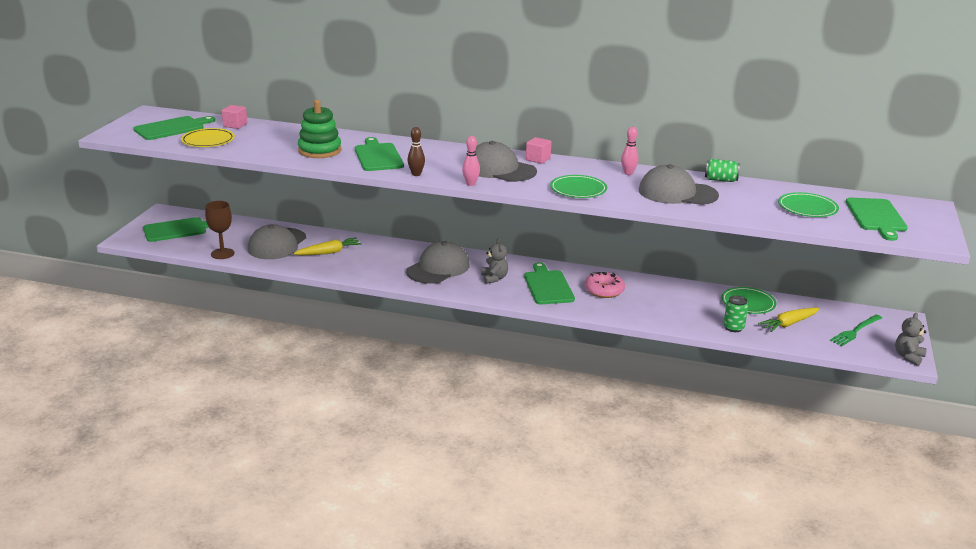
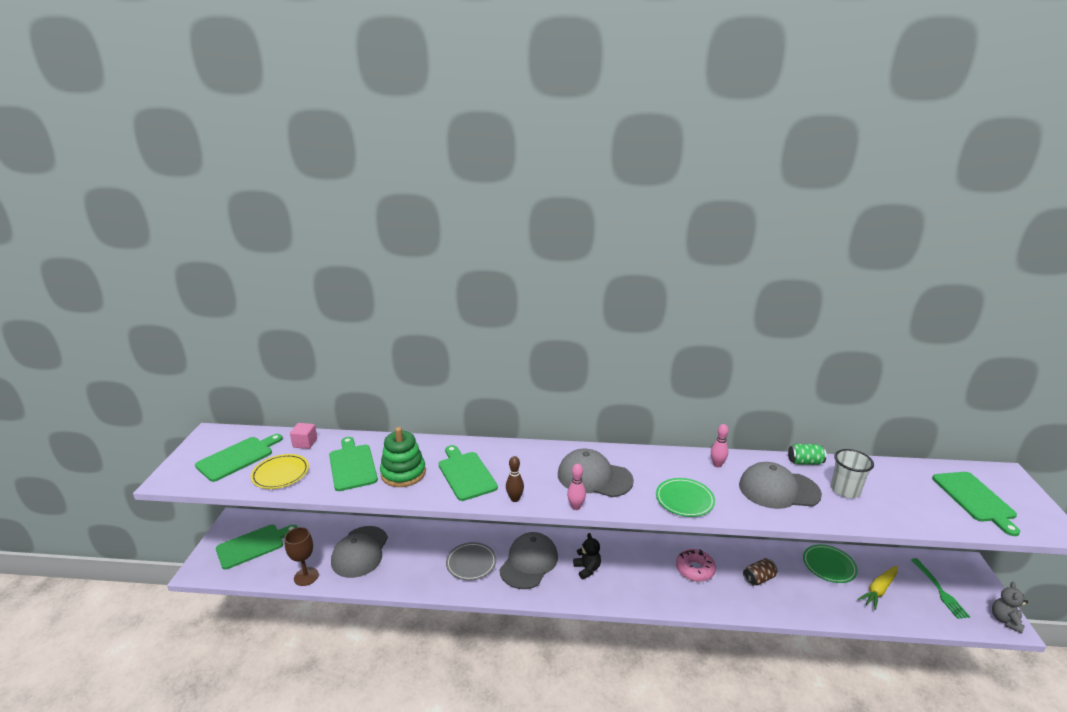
camera: 10 degrees left, 0 degrees up
yellow carrot [293,237,362,255] -> none
grey teddy bear [482,239,508,284] -> black teddy bear [573,533,601,580]
green cutting board [524,262,575,304] -> green cutting board moved to [329,437,378,491]
pink cube [526,137,551,164] -> none
green can [723,295,748,332] -> none
green plate [778,192,839,217] -> none
green fork [830,315,882,346] -> green fork turned 45 degrees counterclockwise [911,558,970,619]
none -> grey plate [446,542,496,581]
none -> brown can [743,558,777,586]
none -> white cup [831,449,874,498]

